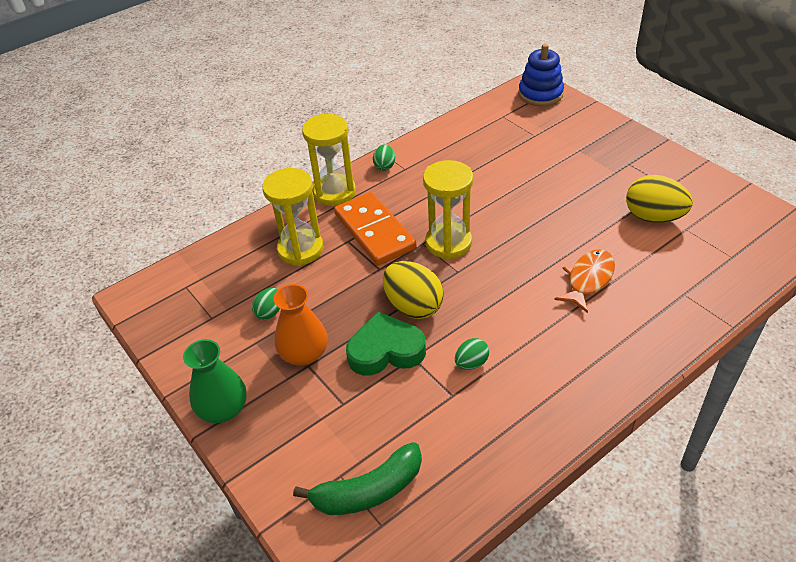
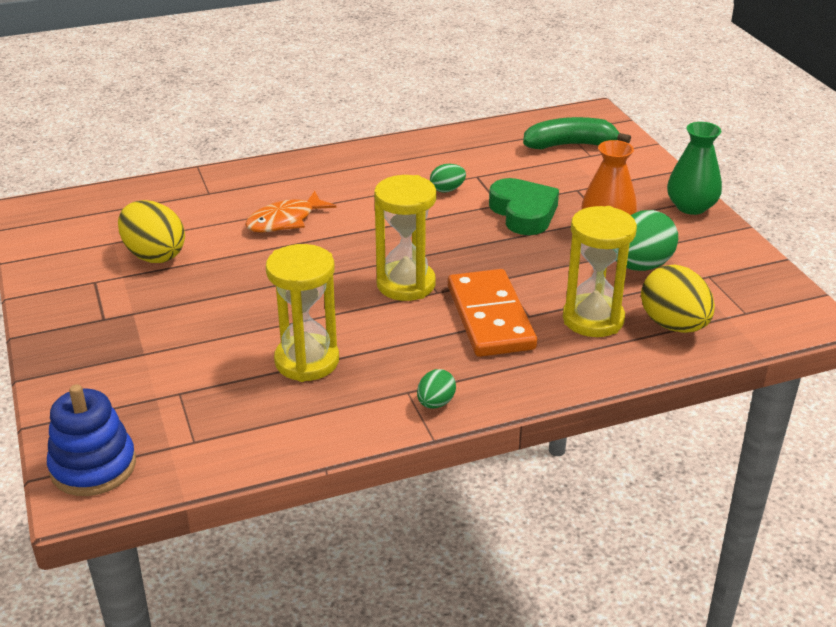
camera: 165 degrees left, 10 degrees down
green egg [252,288,280,320] -> green egg [616,210,678,271], size x1.90
yellow hourglass [302,114,356,206] -> yellow hourglass moved to [266,244,339,382]
green heart [346,312,426,376] -> green heart turned 120 degrees counterclockwise [489,178,559,235]
yellow egg [383,261,444,319] -> yellow egg moved to [641,265,715,333]

